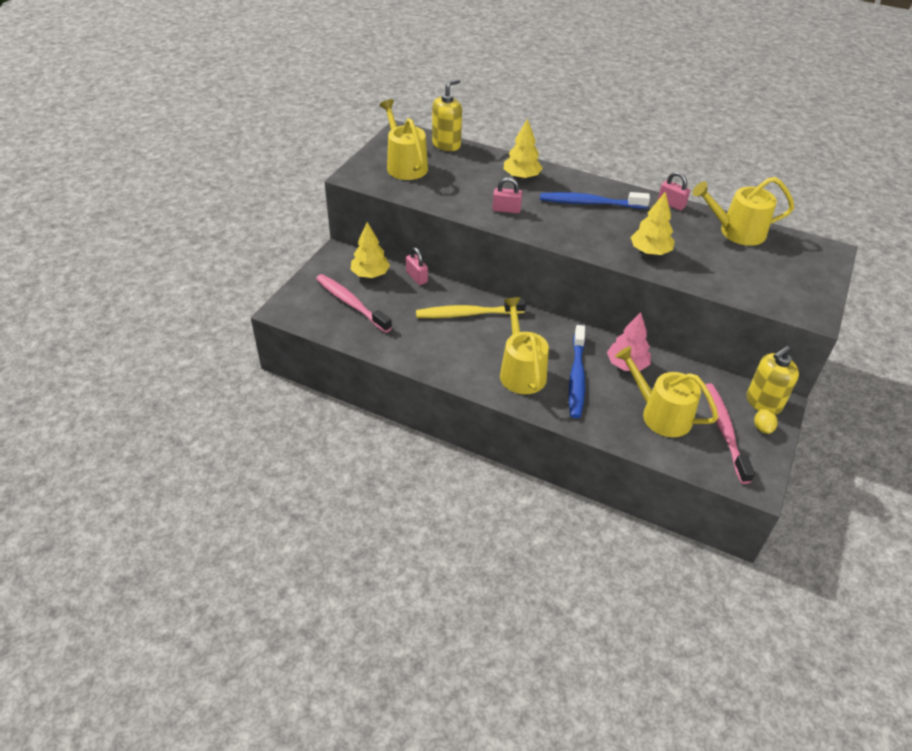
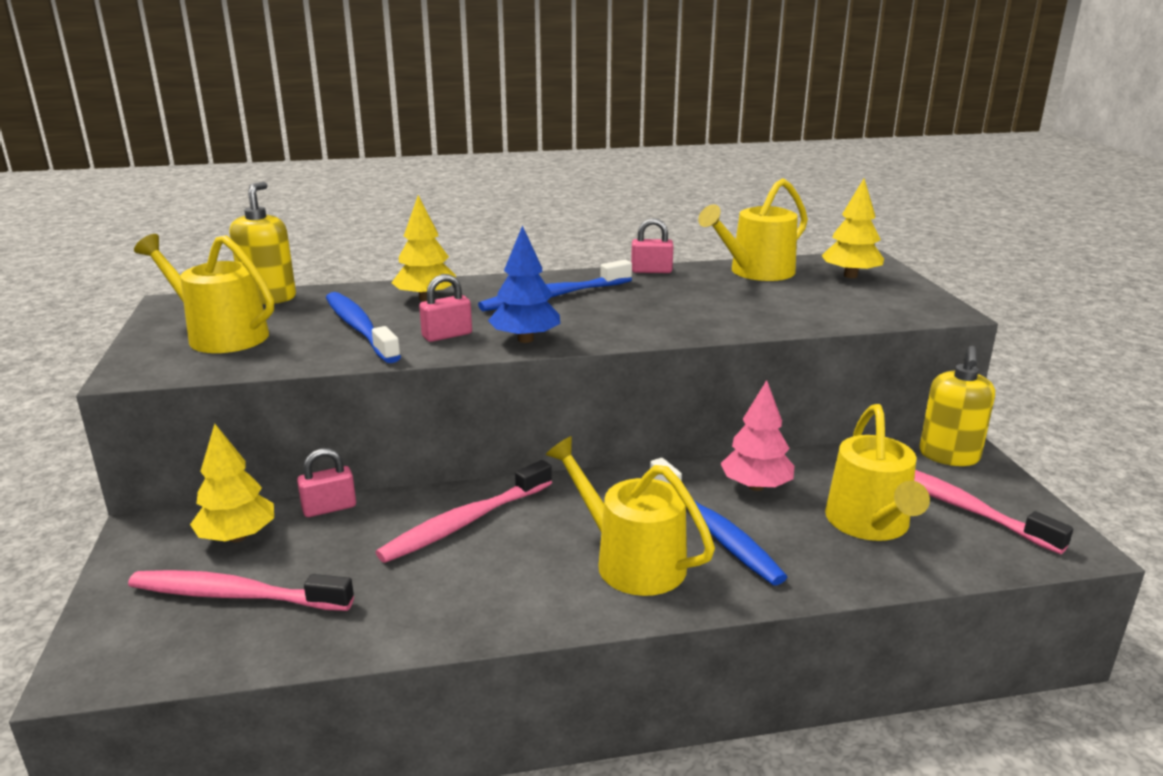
camera: 35 degrees left, 20 degrees down
pink padlock [406,247,428,285] -> pink padlock turned 45 degrees counterclockwise [297,448,356,517]
yellow toothbrush [416,298,526,318] -> pink toothbrush [375,460,552,563]
yellow watering can [615,346,719,437] -> yellow watering can turned 90 degrees counterclockwise [825,404,930,541]
yellow tree [631,191,675,255] -> yellow tree moved to [821,179,884,278]
yellow lemon [754,409,778,434] -> none
none -> blue toothbrush [326,292,401,363]
none -> blue tree [488,225,560,343]

